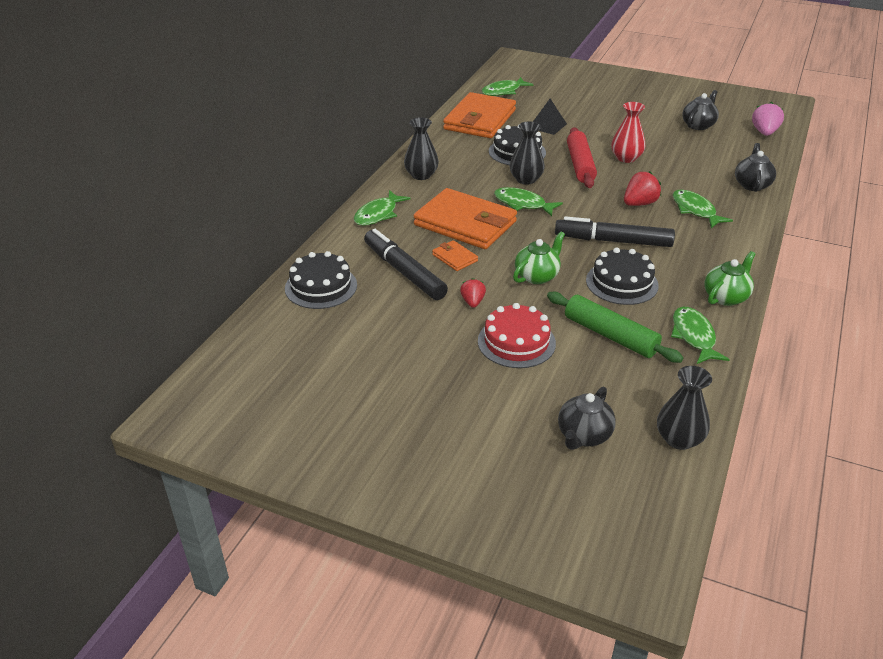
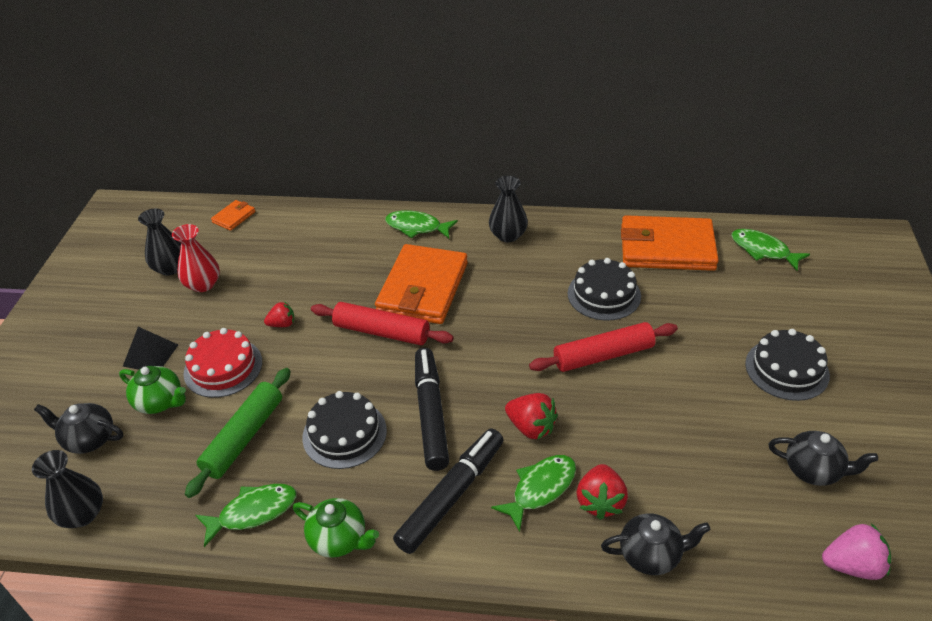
camera: 75 degrees right, 5 degrees up
black cake [285,251,357,309] -> black cake moved to [745,329,830,401]
black marker [364,229,448,300] -> black marker moved to [393,429,504,554]
orange wallet [432,240,478,271] -> orange wallet moved to [211,200,255,231]
green fish [494,187,563,216] -> none
black vase [510,121,545,185] -> black vase moved to [138,209,181,276]
green teapot [513,231,565,284] -> green teapot moved to [119,366,186,414]
black pyramid [533,99,567,135] -> black pyramid moved to [123,327,178,370]
red vase [611,102,645,163] -> red vase moved to [172,224,220,292]
none -> red rolling pin [311,302,453,345]
none -> red strawberry [577,464,628,520]

